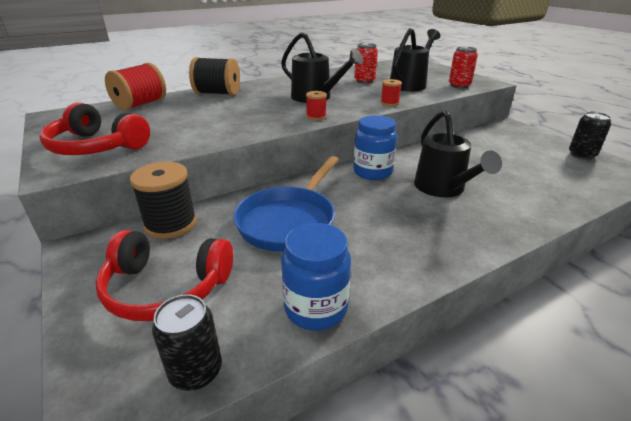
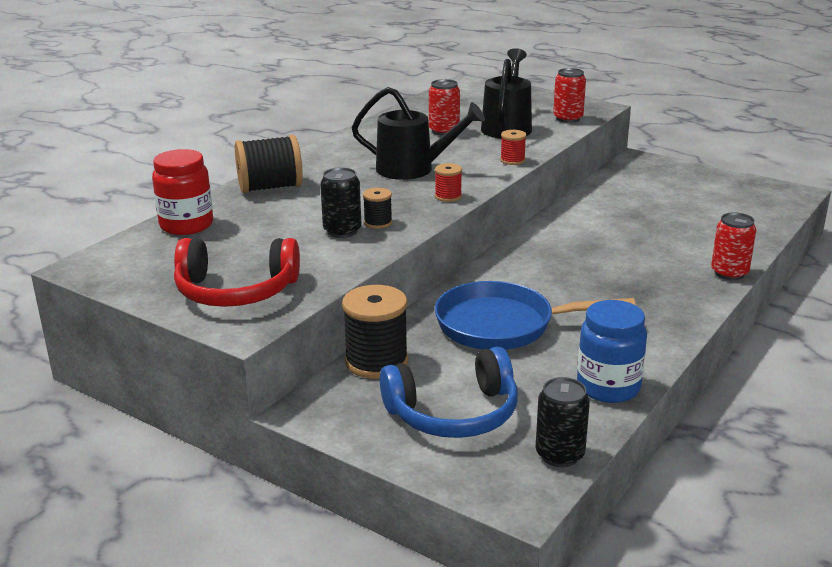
camera: 25 degrees left, 5 degrees down
red headphones [95,230,233,321] -> blue headphones [380,346,518,438]
red spool [105,63,166,111] -> red jar [152,149,213,235]
blue pan [233,156,339,252] -> blue pan turned 90 degrees clockwise [435,281,635,350]
blue jar [353,115,397,180] -> none
black watering can [414,110,502,198] -> none
black can [569,112,611,160] -> black can moved to [320,167,362,238]
none -> black spool [363,188,392,229]
none -> red can [711,212,756,280]

